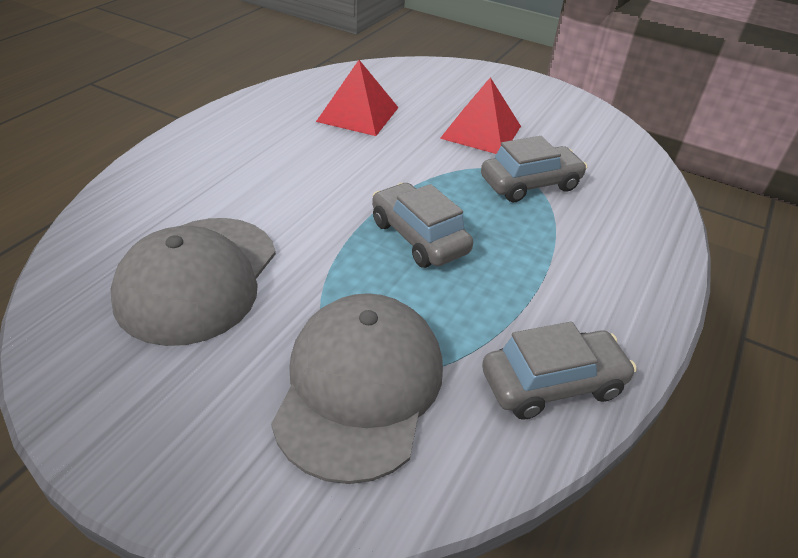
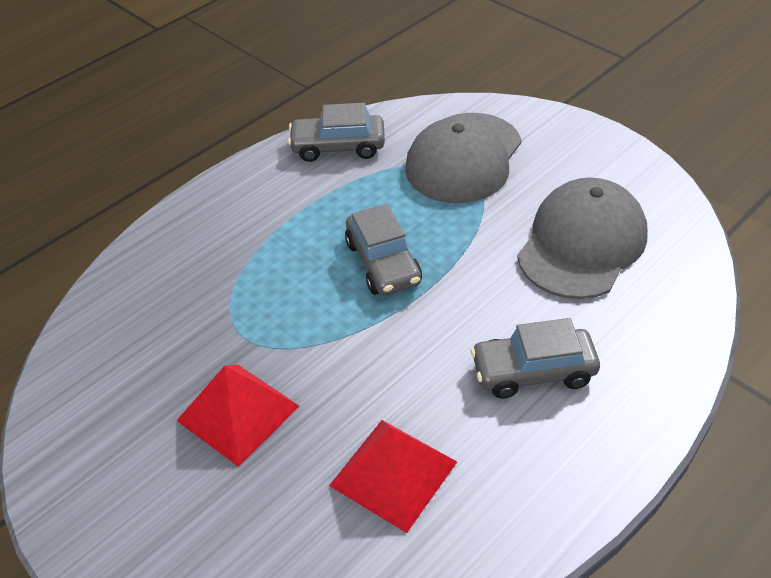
camera: 160 degrees left, 5 degrees up
grey car [481,136,587,202] -> grey car moved to [471,318,600,399]

